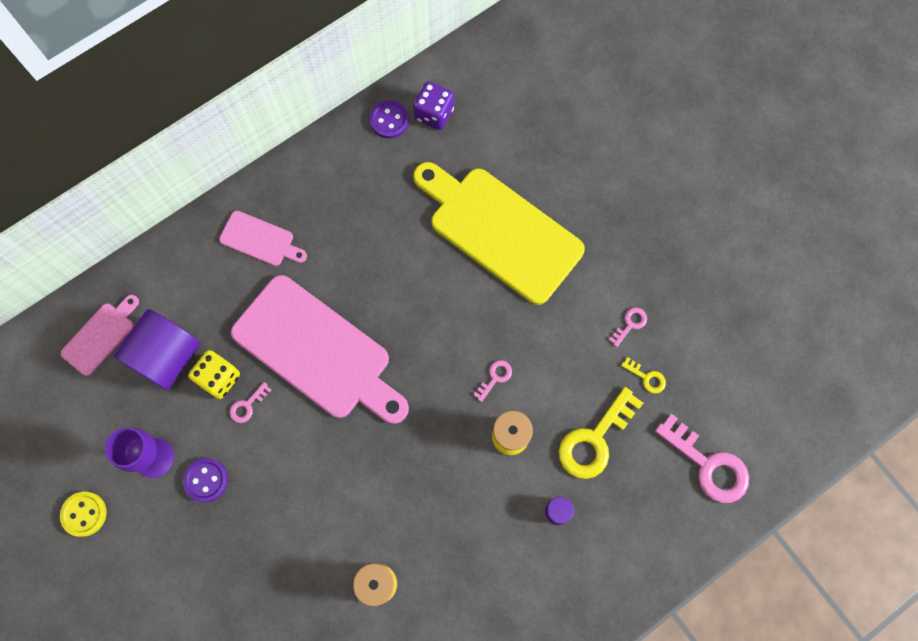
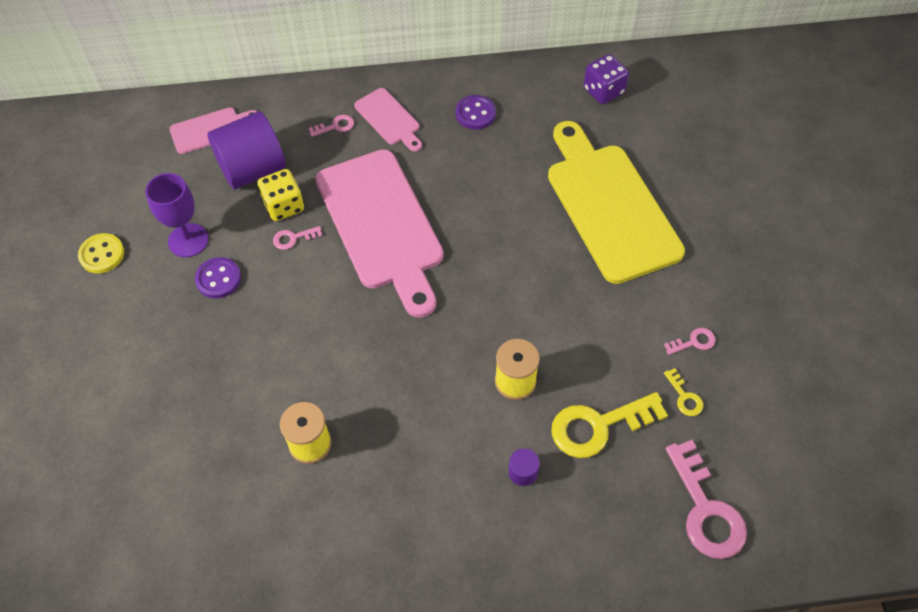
camera: 30 degrees right, 15 degrees down
purple button [370,100,409,138] -> purple button moved to [456,95,496,130]
pink key [473,360,512,402] -> pink key moved to [309,114,354,137]

